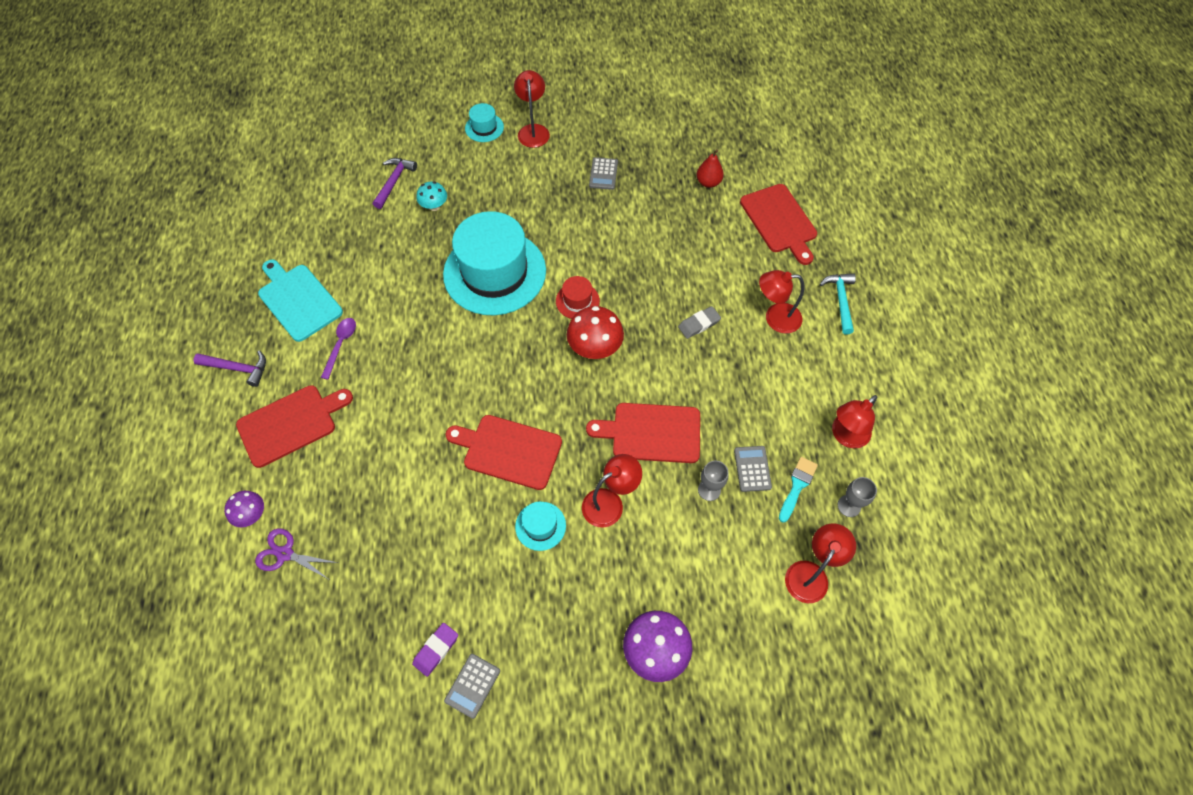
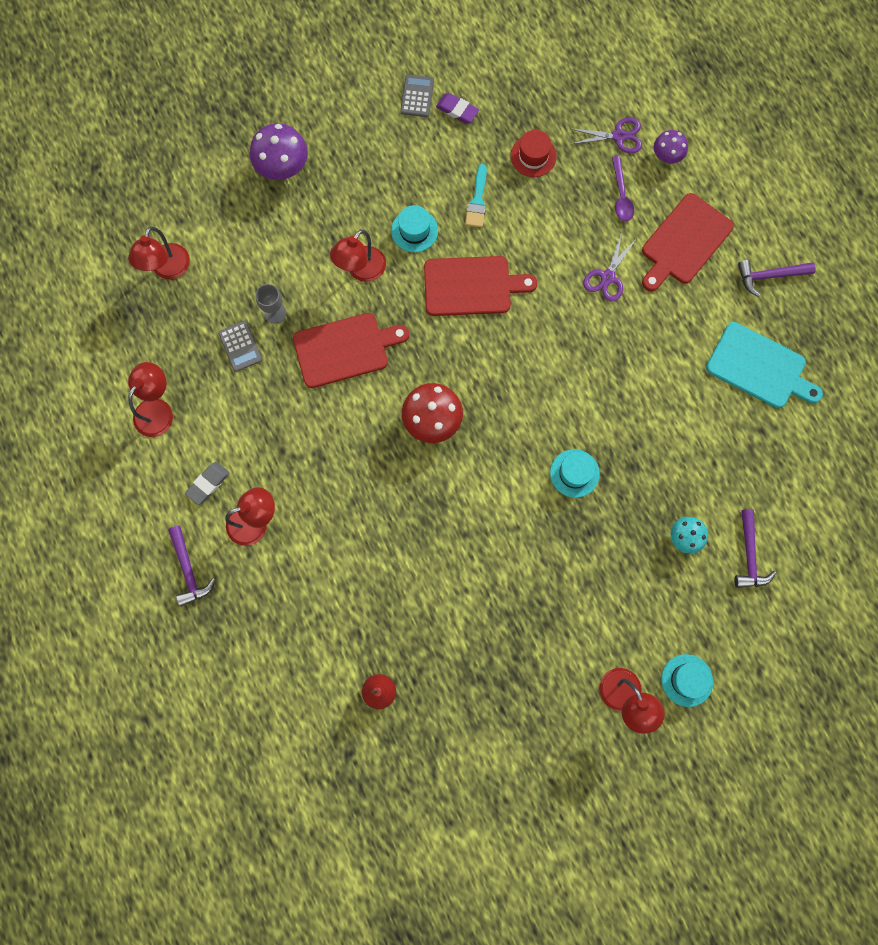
camera: 160 degrees right, 15 degrees up
purple spoon [321,318,356,380] -> purple spoon moved to [612,156,634,221]
purple eraser [412,623,458,677] -> purple eraser turned 75 degrees counterclockwise [436,93,479,124]
turquoise hat [443,211,546,315] -> turquoise hat [550,449,600,498], size x0.42
red hat [556,276,600,319] -> red hat moved to [511,130,557,177]
grey calculator [589,157,618,190] -> none
grey eraser [678,306,721,339] -> grey eraser moved to [185,462,230,505]
red cutting board [740,184,817,265] -> none
turquoise brush [779,457,818,523] -> turquoise brush moved to [465,164,487,228]
turquoise hammer [820,273,856,334] -> purple hammer [168,526,216,607]
grey goblet [838,477,877,517] -> none
none -> purple scissors [583,232,636,302]

